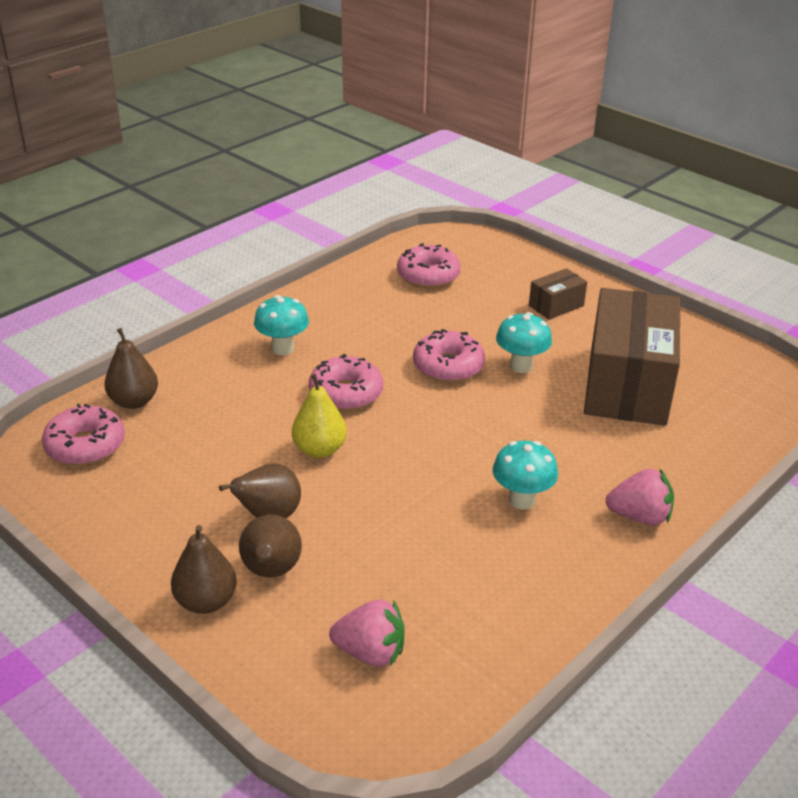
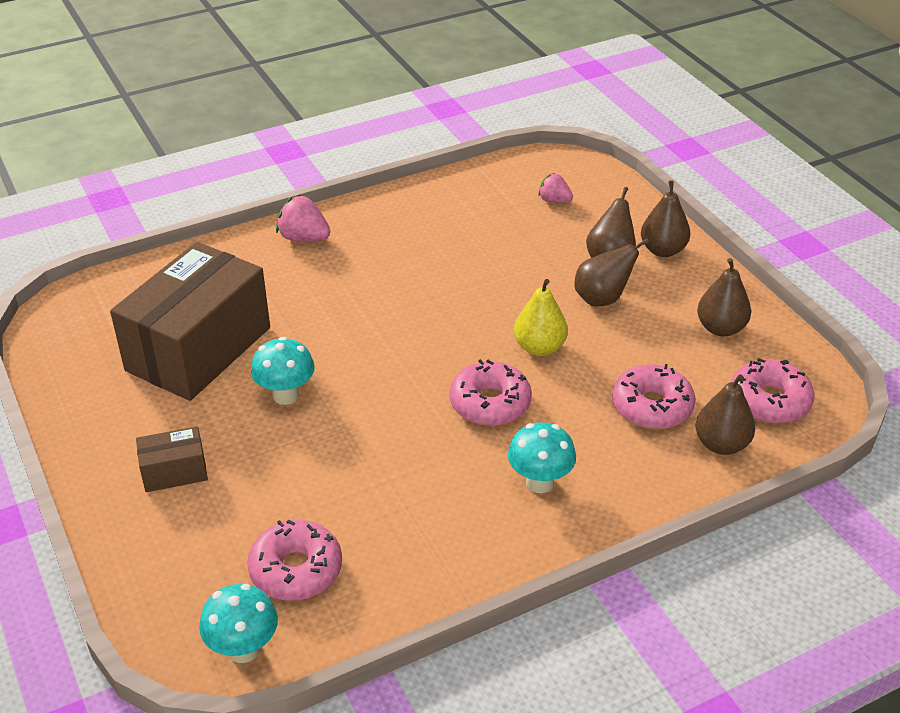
camera: 160 degrees left, 5 degrees up
pink strawberry [329,600,405,666] -> pink strawberry [538,173,573,203], size x0.67
pink donut [413,329,485,382] -> pink donut moved to [612,364,695,429]
turquoise mushroom [493,441,558,510] -> turquoise mushroom moved to [199,584,278,663]
none -> brown pear [697,258,751,336]

